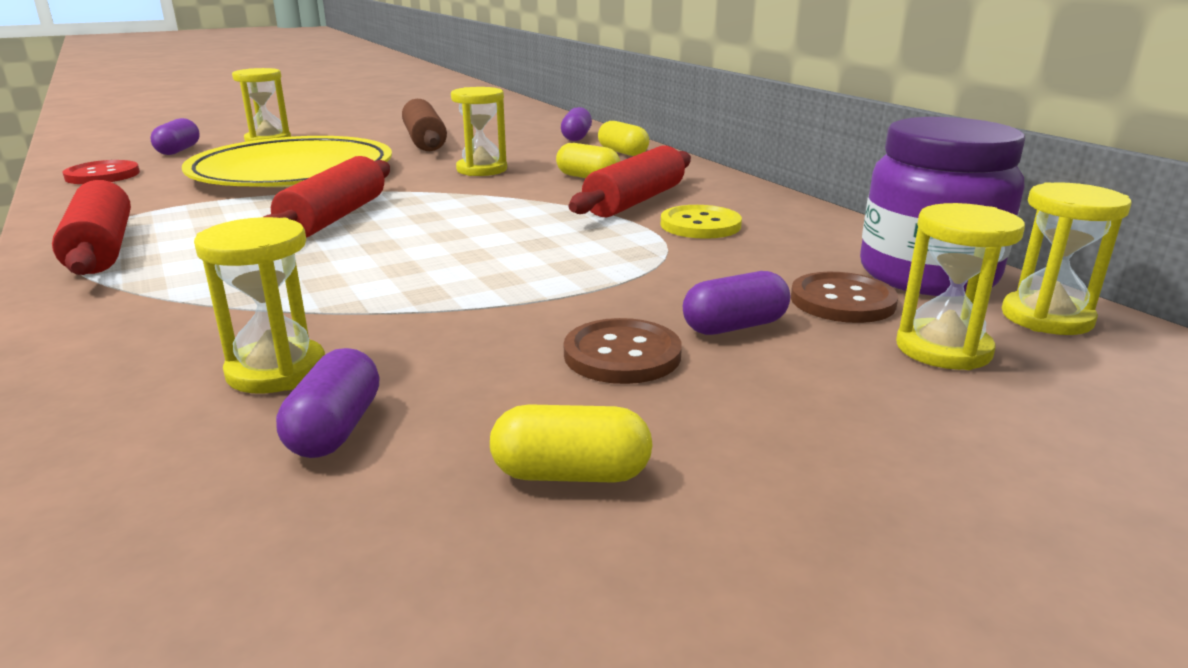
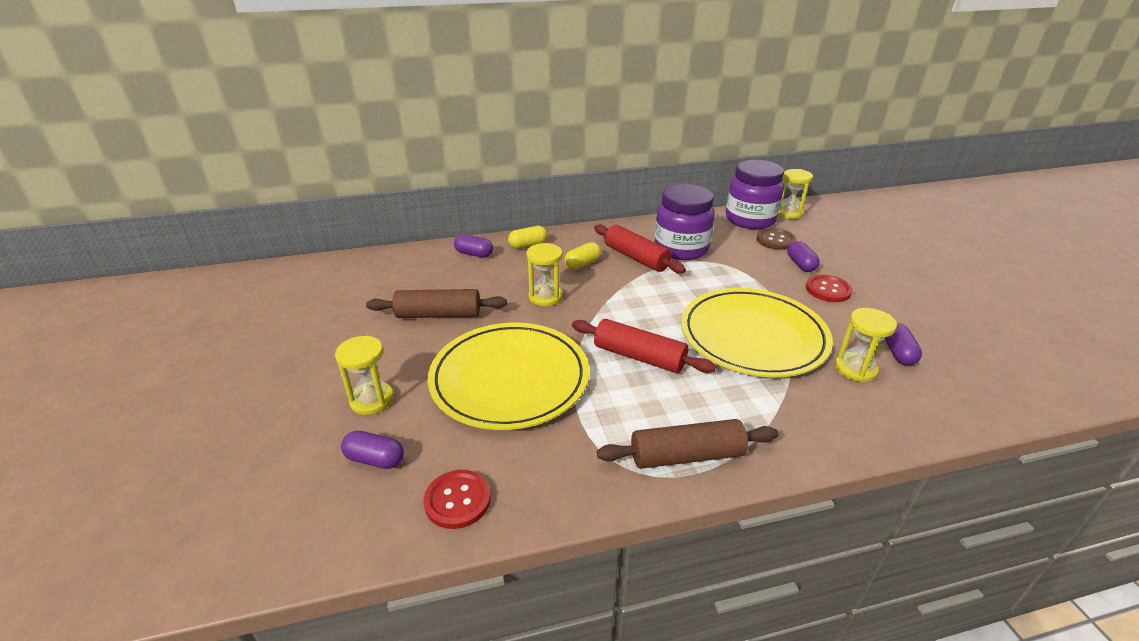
camera: 75 degrees left, 10 degrees up
red rolling pin [52,180,131,275] -> brown rolling pin [597,419,778,469]
purple capsule [276,348,380,458] -> purple capsule turned 75 degrees clockwise [885,323,922,365]
yellow capsule [490,404,653,483] -> none
brown button [564,318,682,384] -> red button [806,275,853,302]
yellow button [661,205,742,239] -> purple jar [654,184,715,260]
yellow hourglass [896,203,1025,370] -> none
none -> yellow plate [681,288,833,377]

